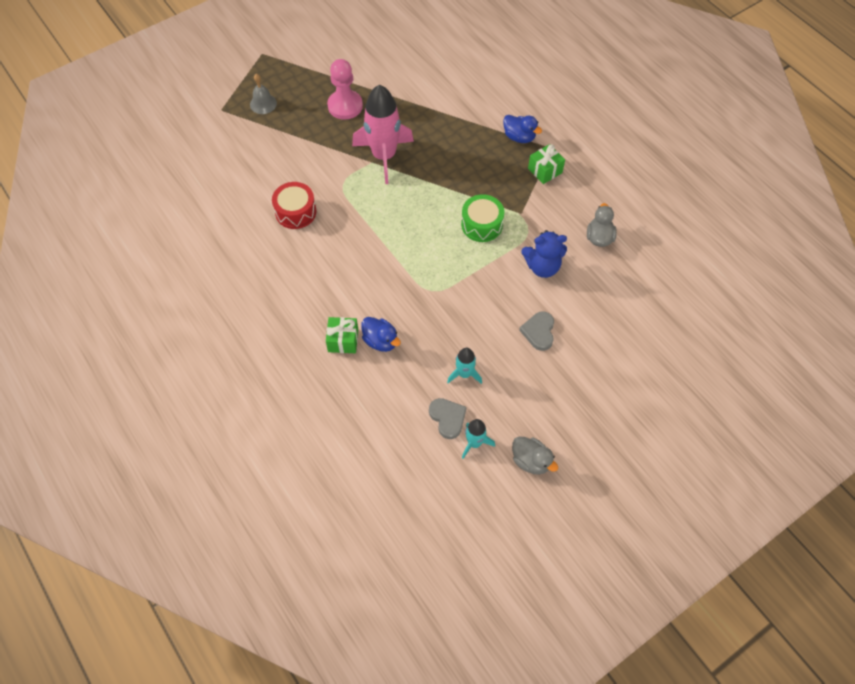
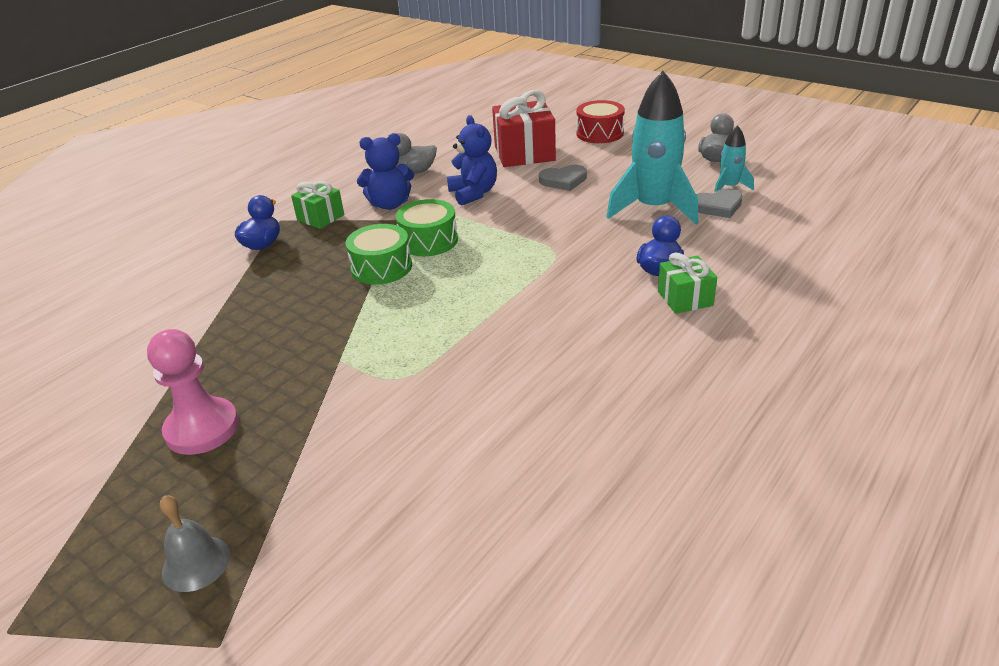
camera: 105 degrees left, 25 degrees down
red drum [272,182,316,229] -> red drum moved to [577,100,625,143]
pink rocket [352,85,414,184] -> none
grey heart [429,398,467,439] -> grey heart turned 150 degrees counterclockwise [696,188,743,218]
turquoise rocket [447,348,482,384] -> turquoise rocket [607,71,698,224], size x2.06
none -> green drum [345,224,412,285]
none -> blue teddy bear [357,133,414,210]
none -> red gift [492,90,556,167]

